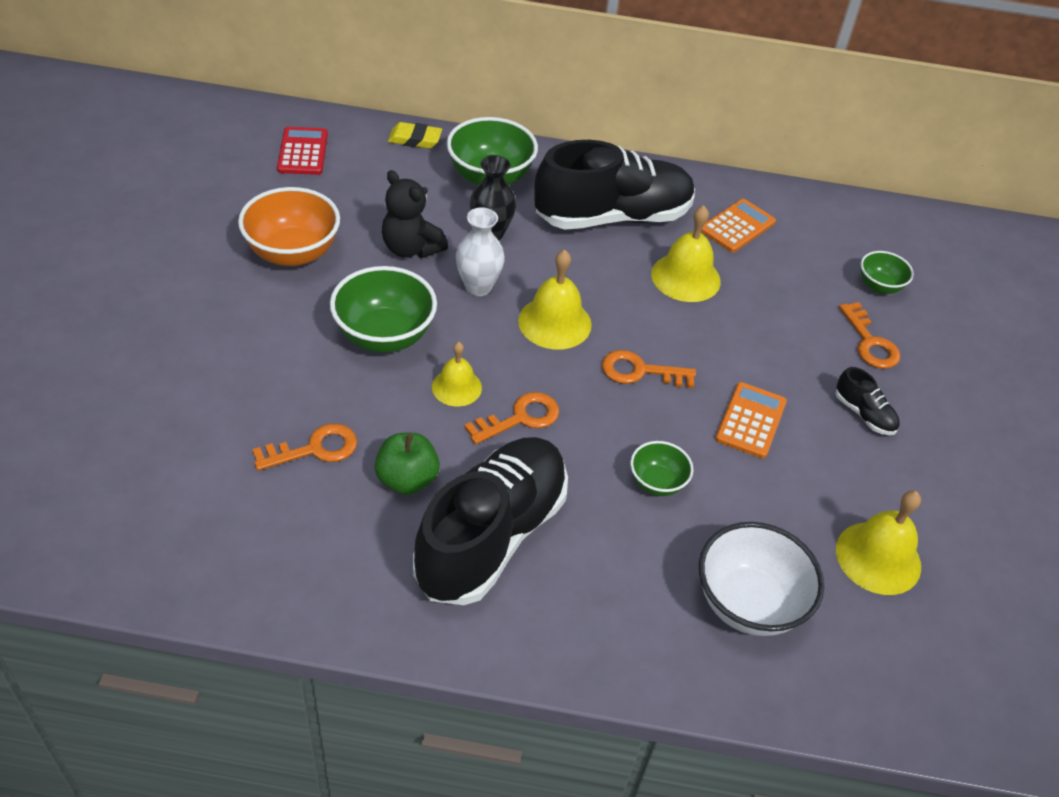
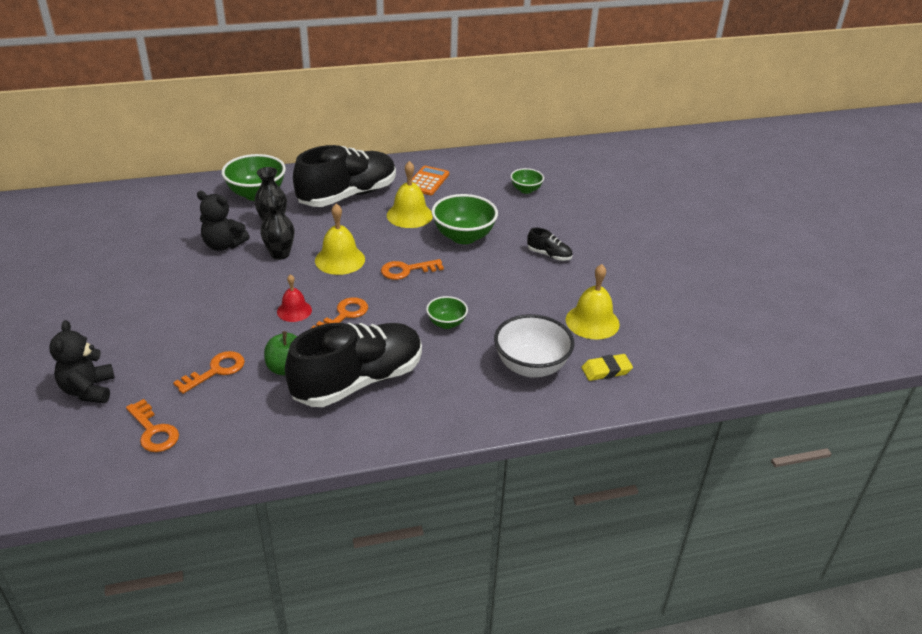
camera: 20 degrees left, 10 degrees down
orange bowl [238,187,340,266] -> none
red calculator [277,127,328,175] -> none
green bowl [330,266,437,353] -> green bowl moved to [432,194,498,244]
yellow eraser [388,122,442,148] -> yellow eraser moved to [581,354,633,381]
black shoe [413,437,568,605] -> black shoe turned 45 degrees clockwise [285,323,422,407]
yellow bell [432,342,482,406] -> red bell [277,274,312,322]
white vase [456,207,505,296] -> black vase [260,196,294,260]
orange calculator [715,382,787,459] -> none
orange key [839,302,900,369] -> orange key moved to [126,399,179,452]
none -> black teddy bear [49,320,115,403]

